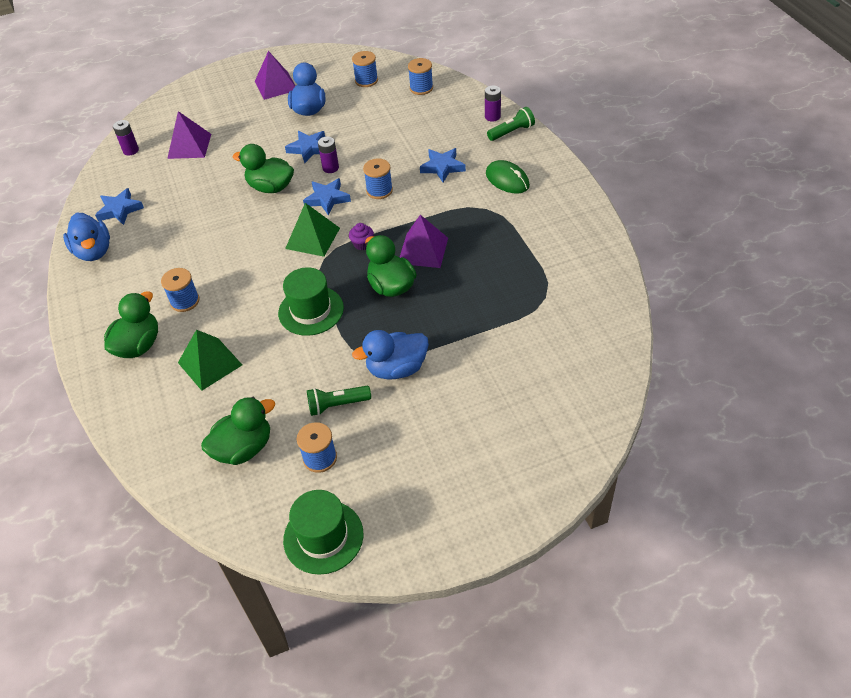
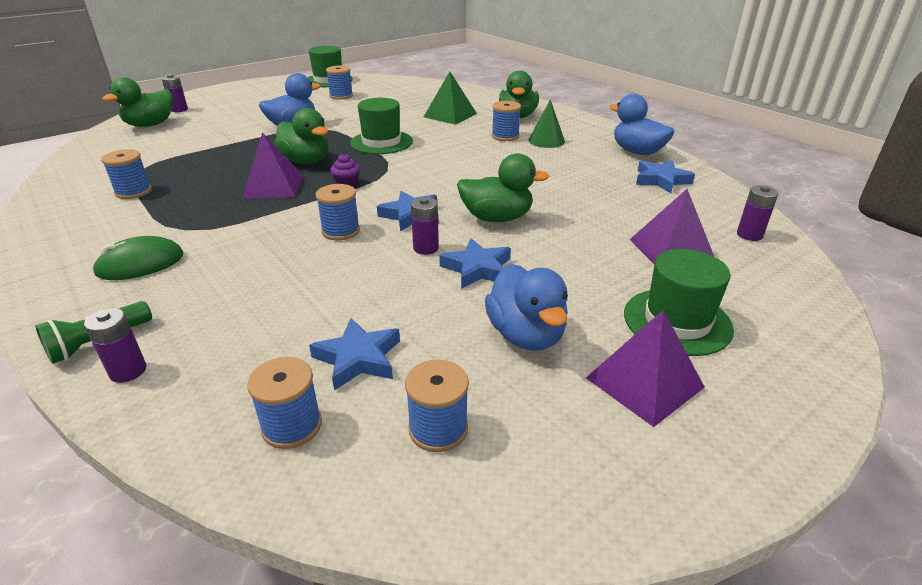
camera: 160 degrees right, 15 degrees down
green duck [201,397,275,465] -> green duck moved to [102,77,173,127]
green pyramid [285,203,340,257] -> none
green flashlight [307,386,371,416] -> none
blue star [420,148,466,182] -> blue star moved to [309,318,400,391]
green mouse [486,160,530,194] -> green mouse turned 60 degrees counterclockwise [92,236,183,280]
none -> blue spool [101,149,152,199]
none -> purple battery [162,74,188,112]
none -> green cone [528,100,565,148]
none -> green hat [624,249,734,356]

